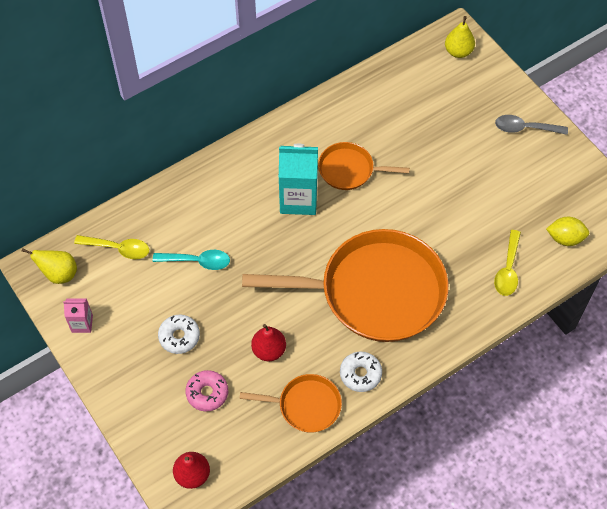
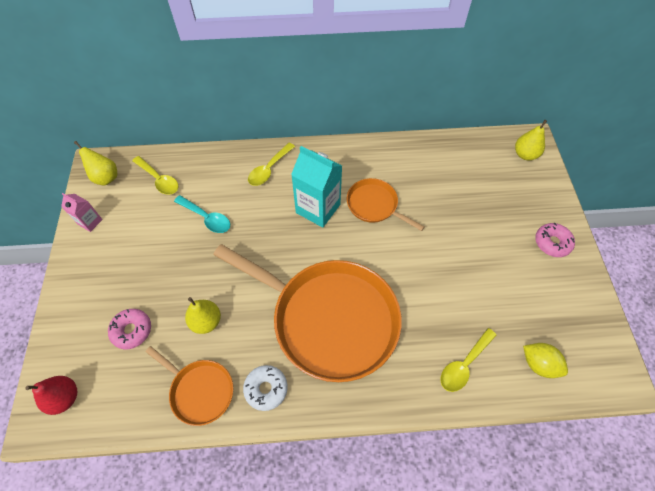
camera: 30 degrees right, 0 degrees up
white donut [158,315,200,354] -> none
red pear [251,324,286,361] -> yellow pear [185,297,221,334]
grey spoon [495,115,568,135] -> pink donut [535,223,575,257]
none -> yellow spoon [248,143,295,186]

